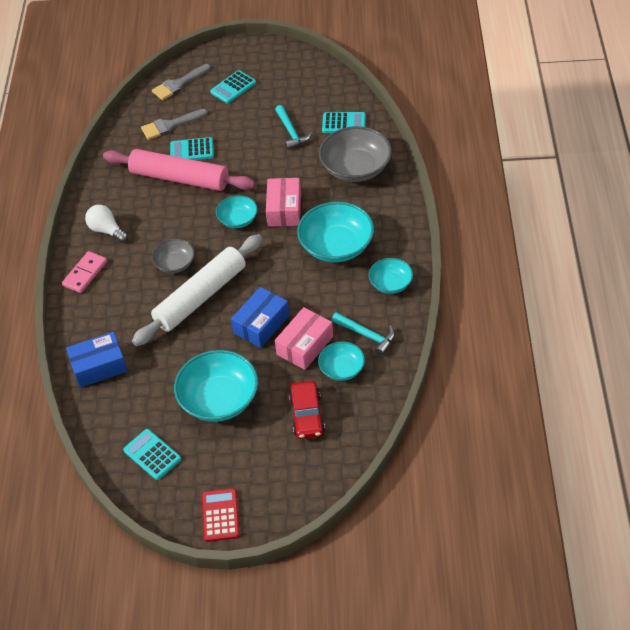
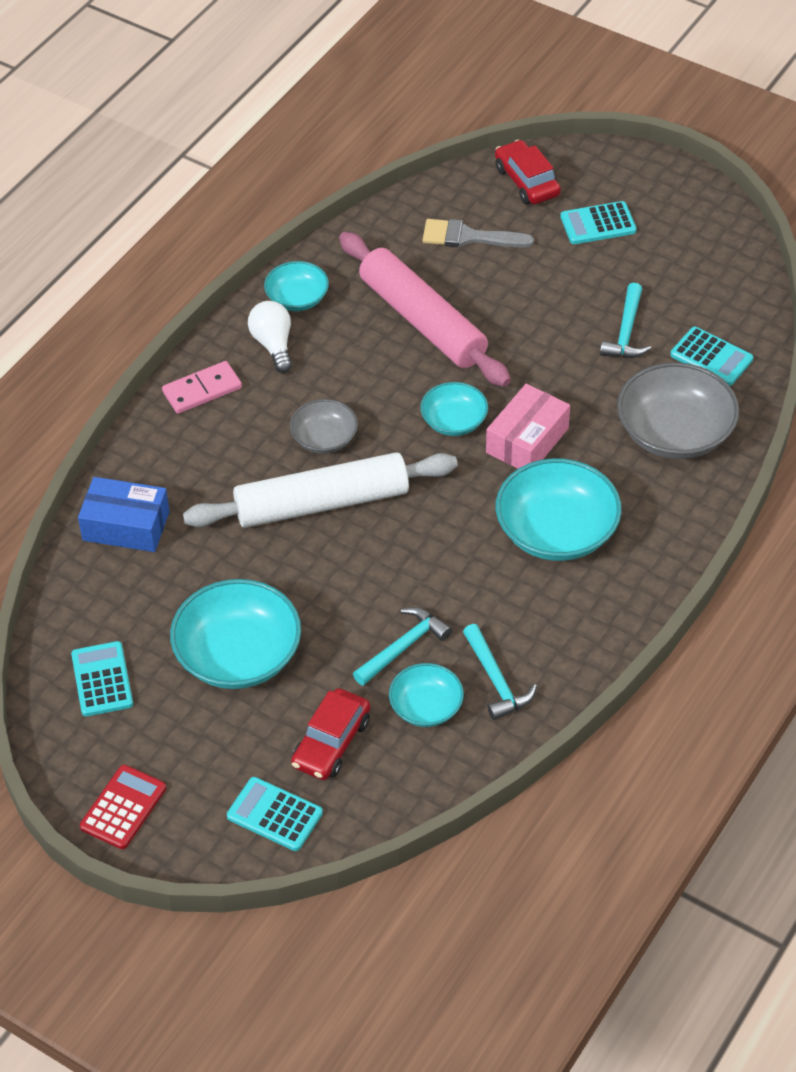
camera: 30 degrees right, 0 degrees up
grey brush [152,64,211,100] -> red car [495,140,561,204]
turquoise calculator [170,137,214,160] -> turquoise calculator moved to [227,777,323,851]
blue box [231,287,290,348] -> none
pink box [275,307,333,370] -> turquoise hammer [353,607,452,686]
turquoise bowl [369,258,413,294] -> turquoise bowl moved to [264,261,329,311]

